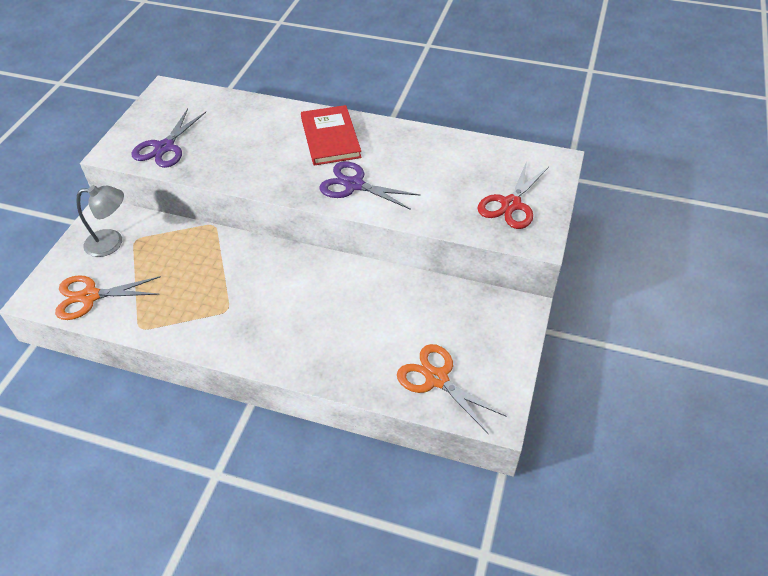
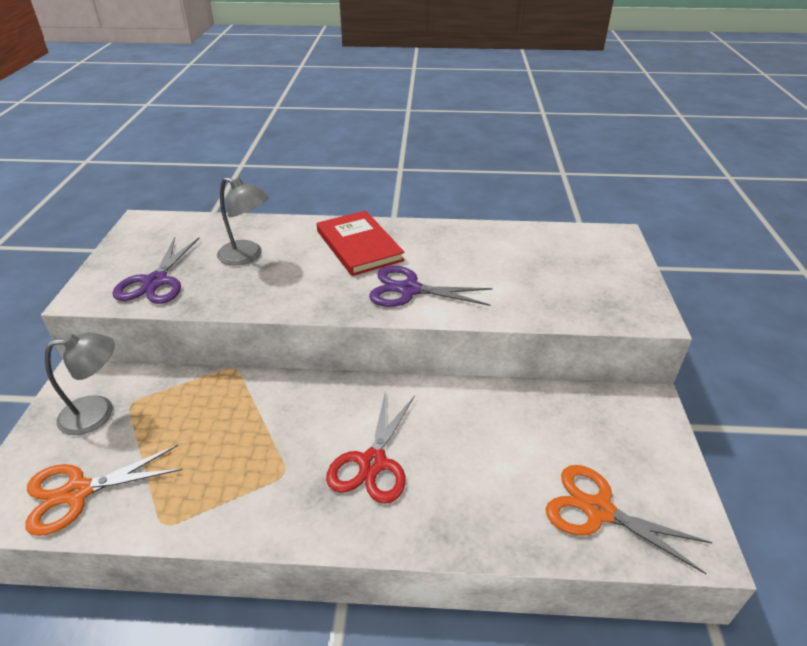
camera: 15 degrees left, 10 degrees down
red scissors [477,161,549,229] -> red scissors moved to [326,394,415,504]
none -> grey lamp [217,177,269,266]

